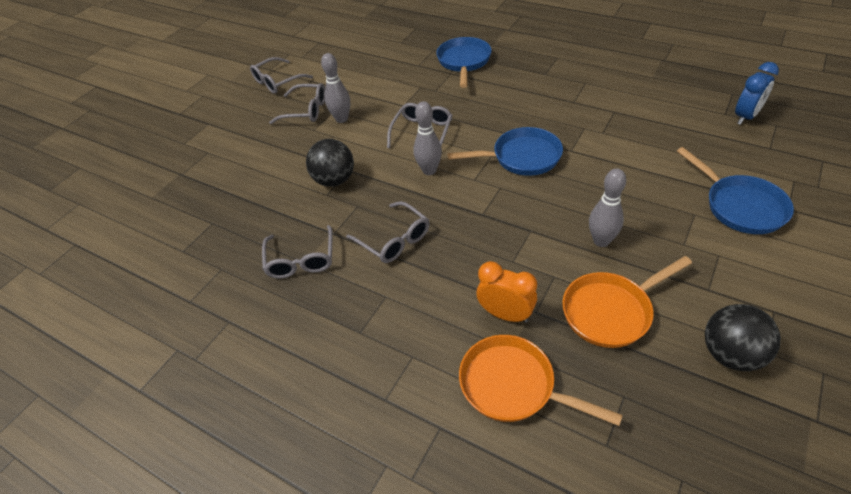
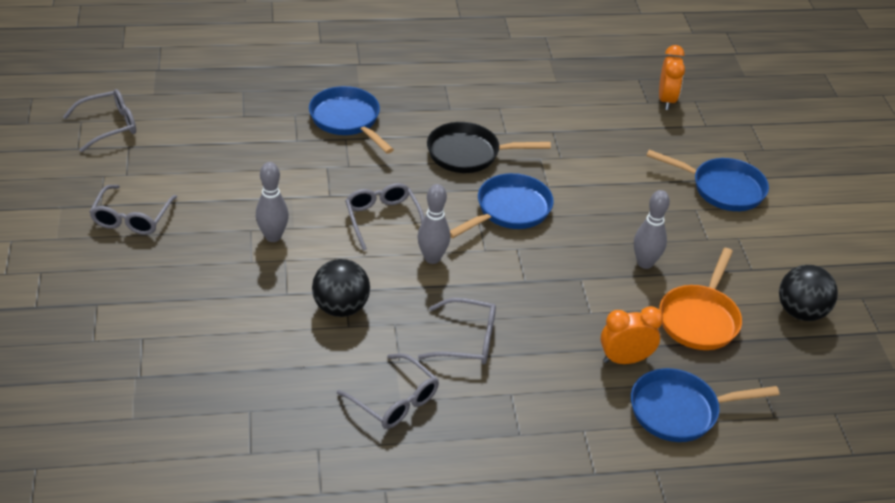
camera: 45 degrees left, 5 degrees down
grey glasses [269,83,325,124] -> grey glasses moved to [63,89,136,152]
orange pan [459,335,623,426] -> blue pan [631,368,780,442]
blue clock [735,62,779,125] -> orange clock [659,45,685,110]
none -> black pan [427,122,551,173]

